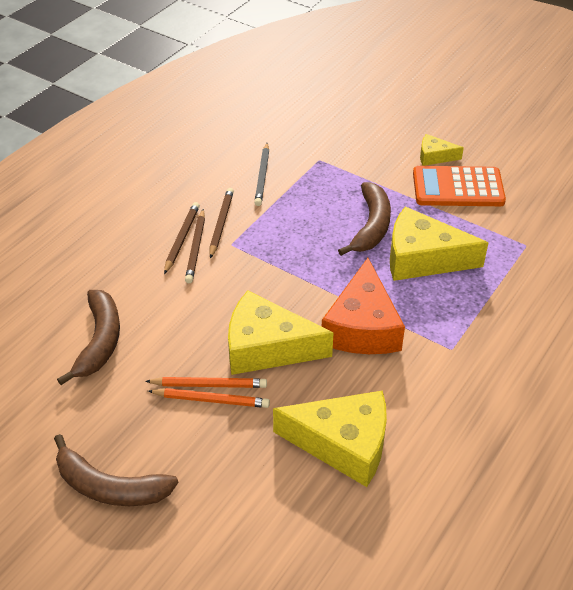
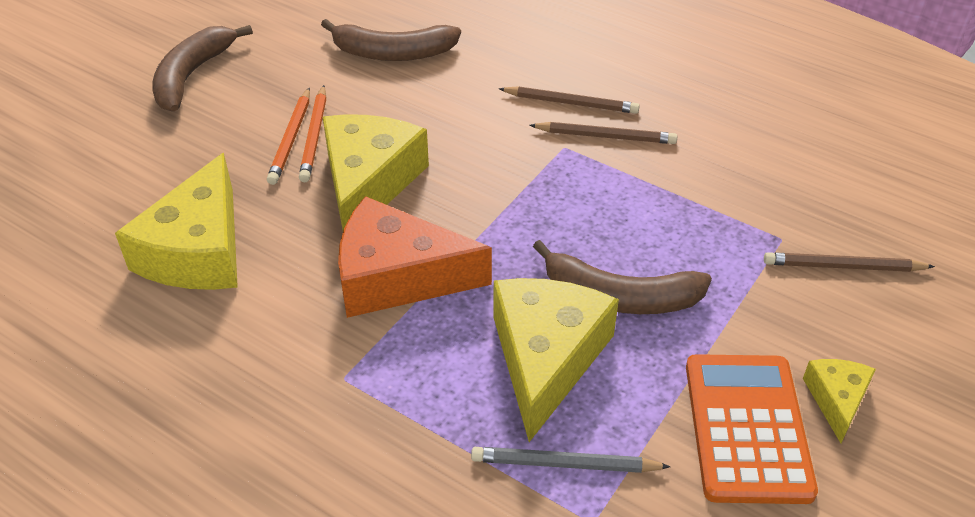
camera: 90 degrees right, 0 degrees up
brown pencil [185,209,205,283] -> brown pencil moved to [764,252,935,272]
grey pencil [254,143,269,206] -> grey pencil moved to [471,447,671,473]

